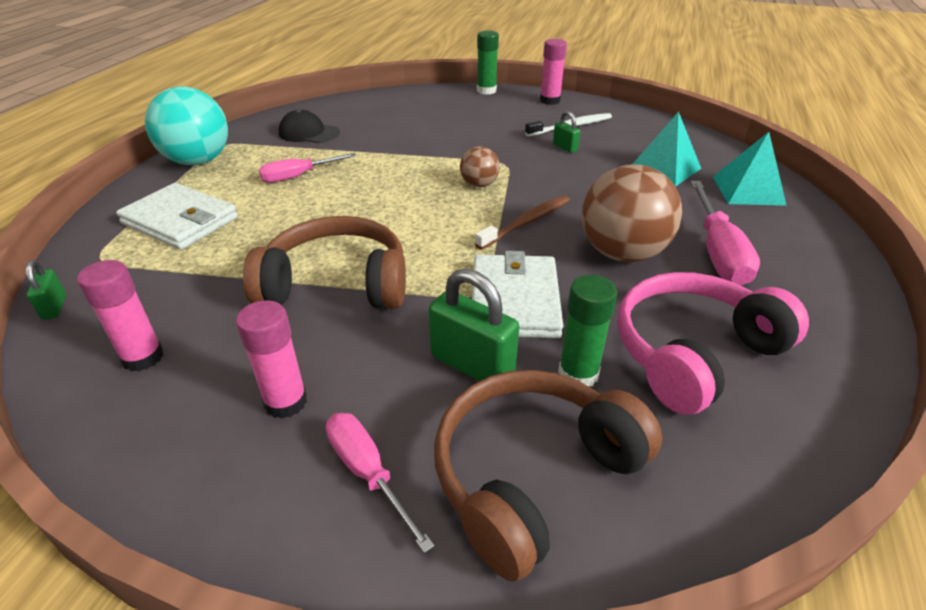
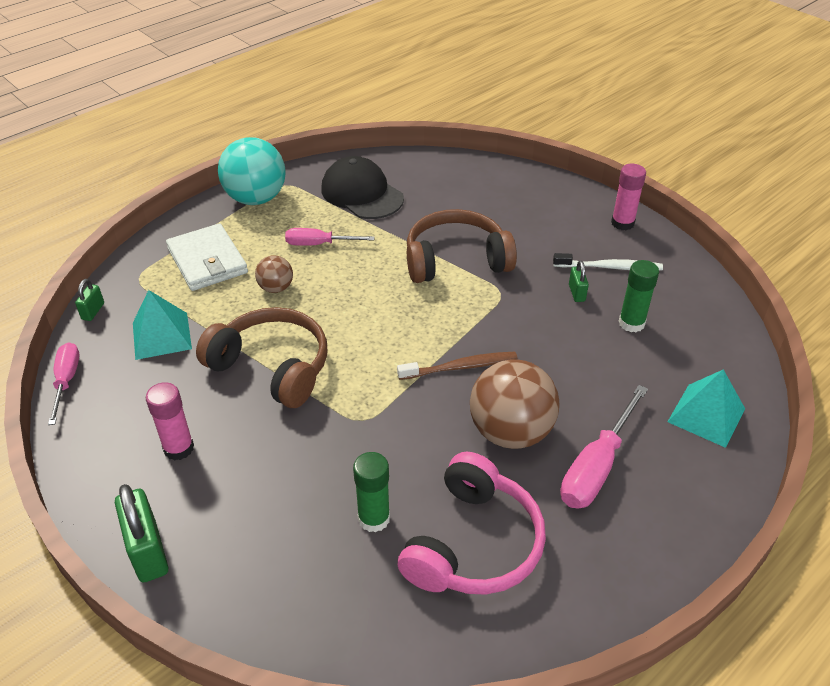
camera: 30 degrees right, 5 degrees up
pink glue stick [77,260,164,372] -> none
black cap [278,109,340,143] -> black cap [321,156,404,219], size x1.53
pink screwdriver [326,413,435,553] -> pink screwdriver moved to [48,342,80,425]
green padlock [429,268,519,381] -> green padlock moved to [115,484,168,583]
brown headphones [434,370,662,582] -> brown headphones moved to [407,209,517,283]
brown ball [460,146,500,187] -> brown ball moved to [255,255,293,293]
white wallet [472,251,563,338] -> none
green glue stick [477,30,499,95] -> green glue stick moved to [618,260,659,332]
pink headphones [617,272,809,415] -> pink headphones turned 120 degrees clockwise [398,452,546,595]
turquoise pyramid [632,112,701,187] -> turquoise pyramid moved to [133,290,192,360]

